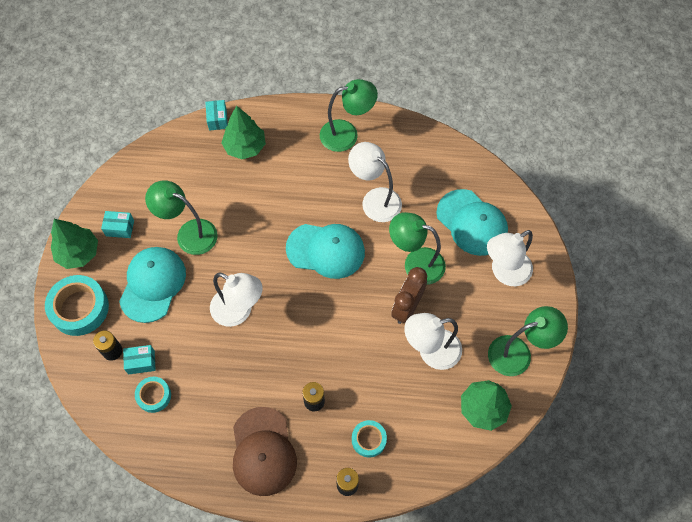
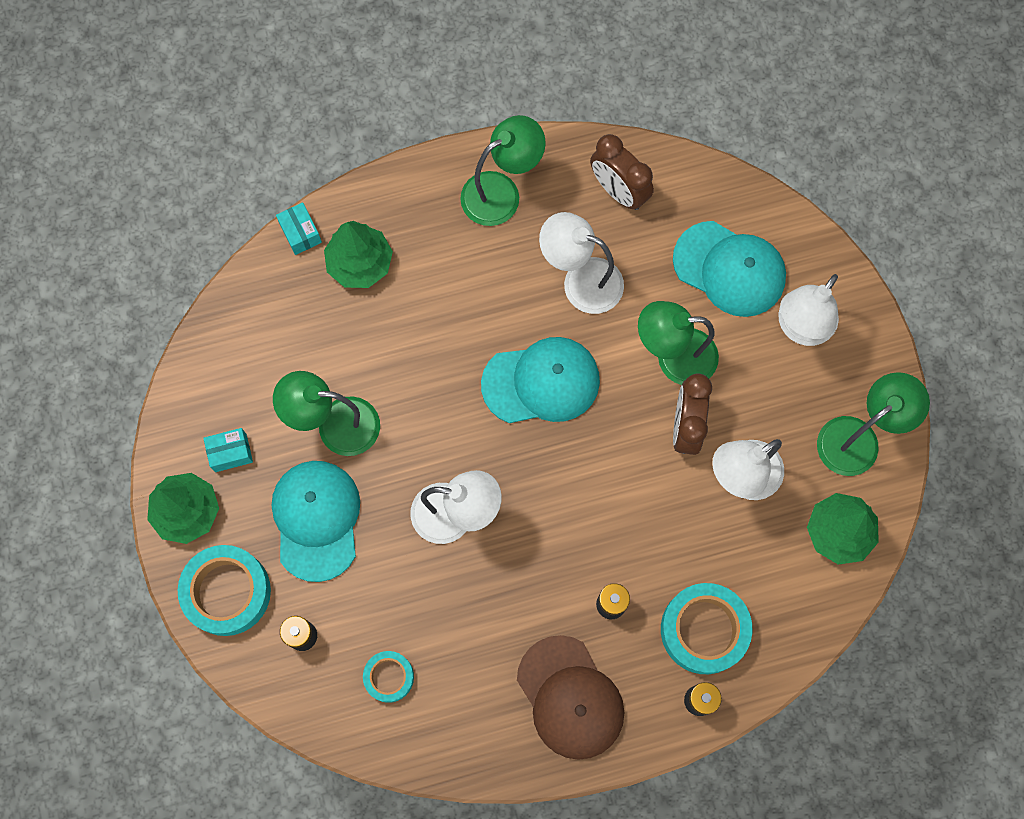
camera: 20 degrees left, 10 degrees up
turquoise box [123,345,156,374] -> none
turquoise tape [352,420,387,458] -> turquoise tape [661,583,752,674], size x1.77
none -> brown clock [590,134,654,210]

